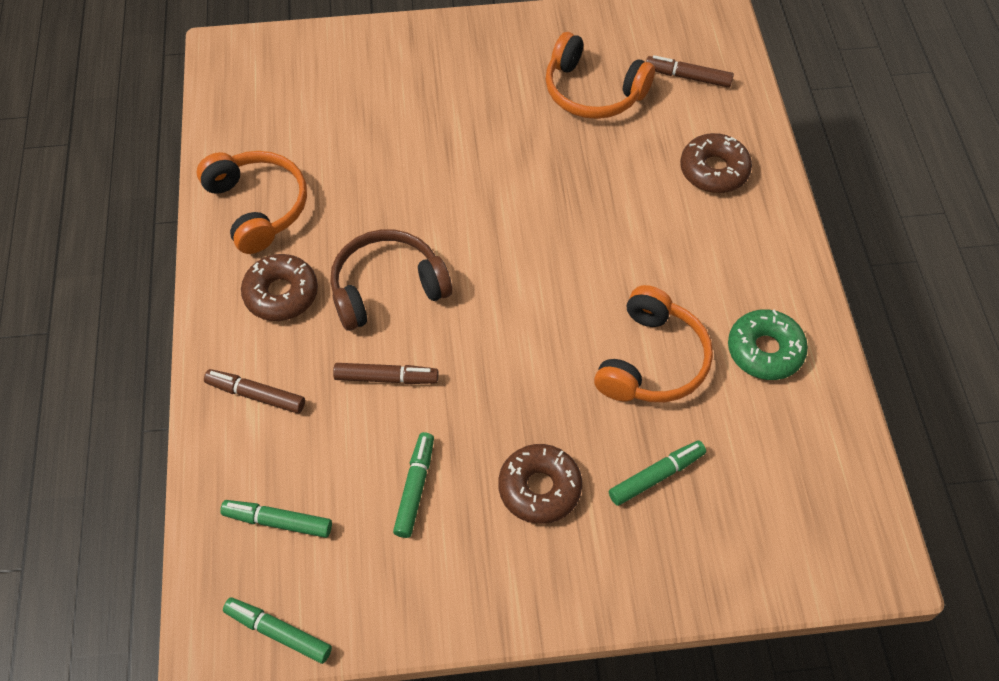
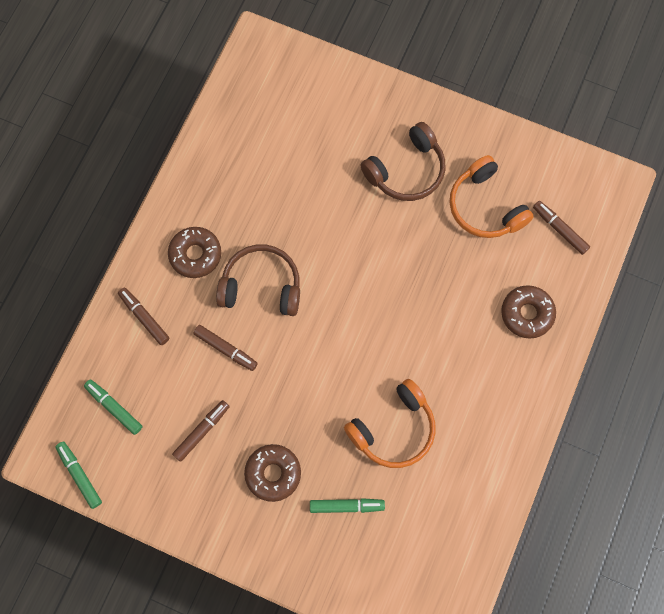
camera: 30 degrees right, 15 degrees up
orange headphones [197,151,307,254] -> none
green marker [393,432,434,538] -> brown marker [172,400,230,462]
green donut [728,309,808,380] -> none
none -> brown headphones [360,122,445,201]

